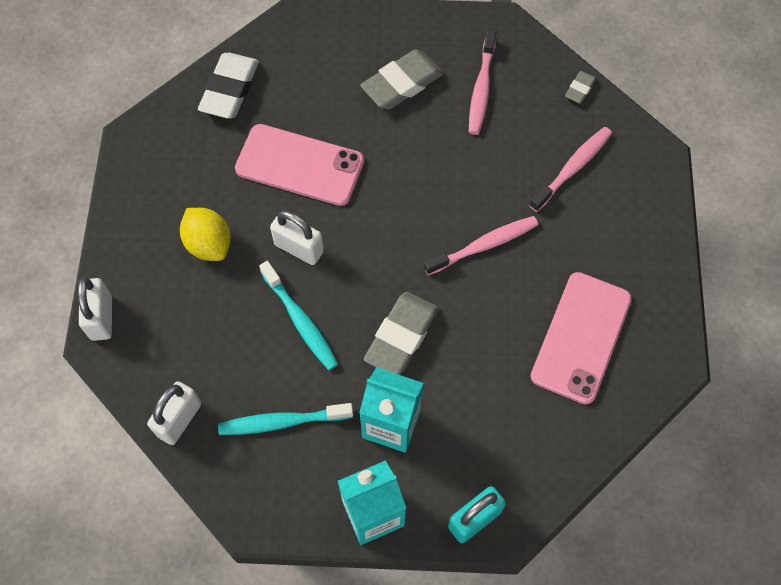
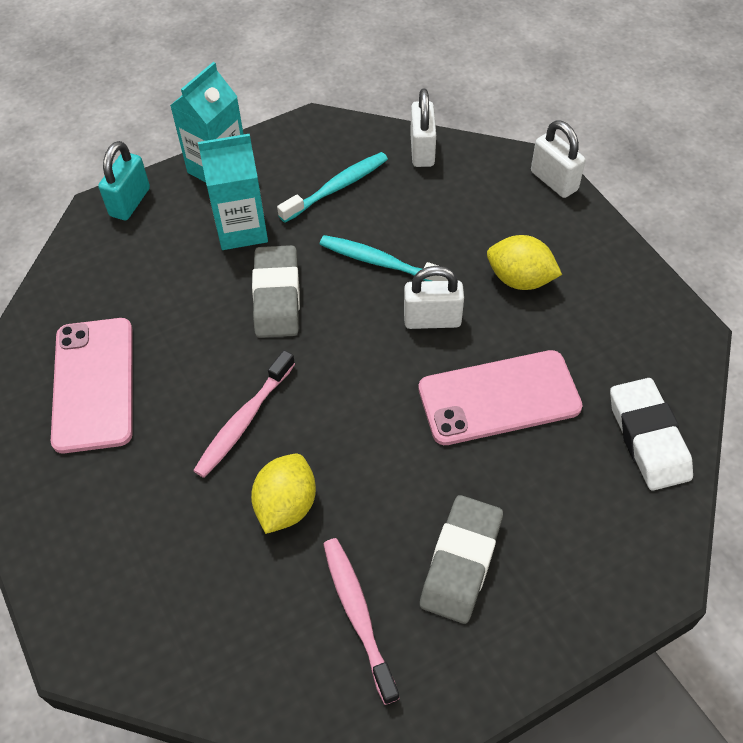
camera: 150 degrees right, 10 degrees down
pink toothbrush [529,127,612,212] -> none
grey eraser [565,71,596,104] -> none
none -> yellow lemon [251,454,316,534]

